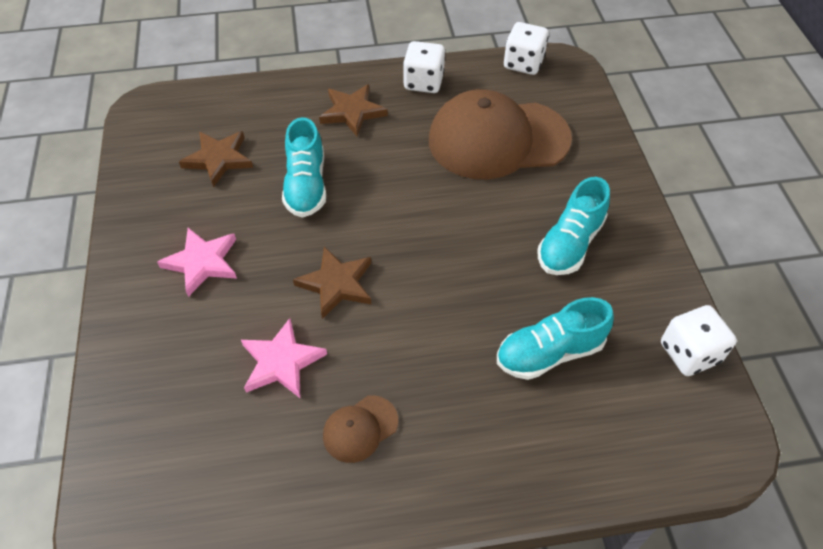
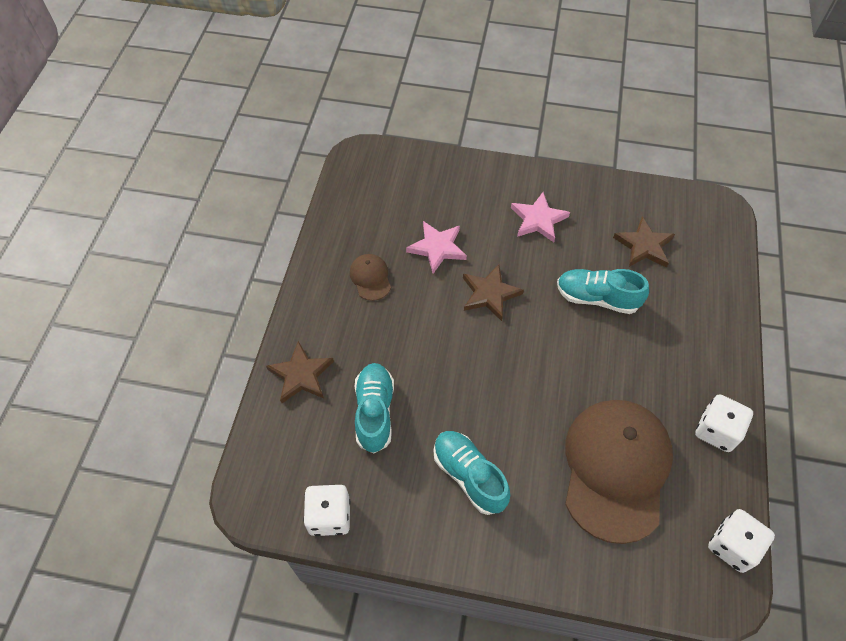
camera: 110 degrees right, 5 degrees up
brown star [319,84,388,136] -> brown star moved to [266,341,334,403]

